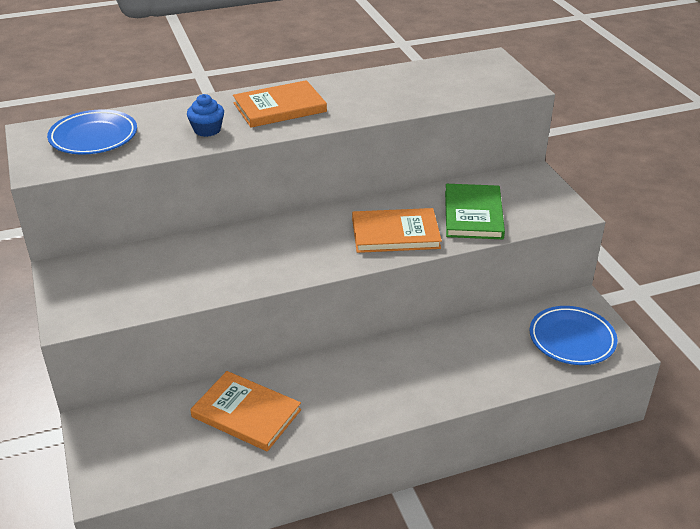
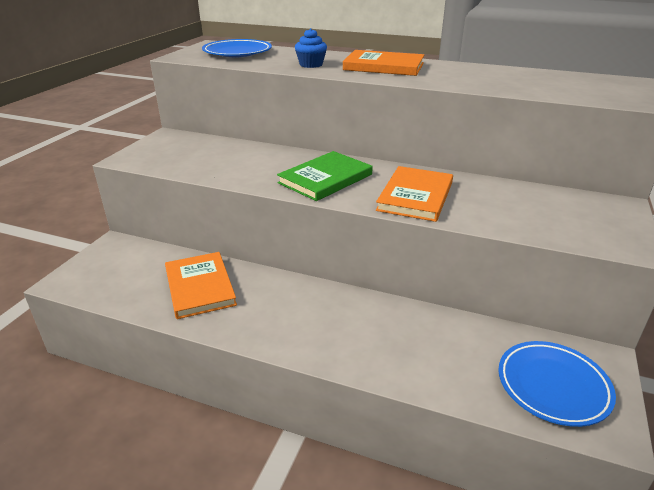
camera: 40 degrees right, 5 degrees down
orange book [352,208,442,253] -> orange book turned 75 degrees clockwise [376,166,453,222]
green book [445,184,505,239] -> green book moved to [277,151,373,201]

